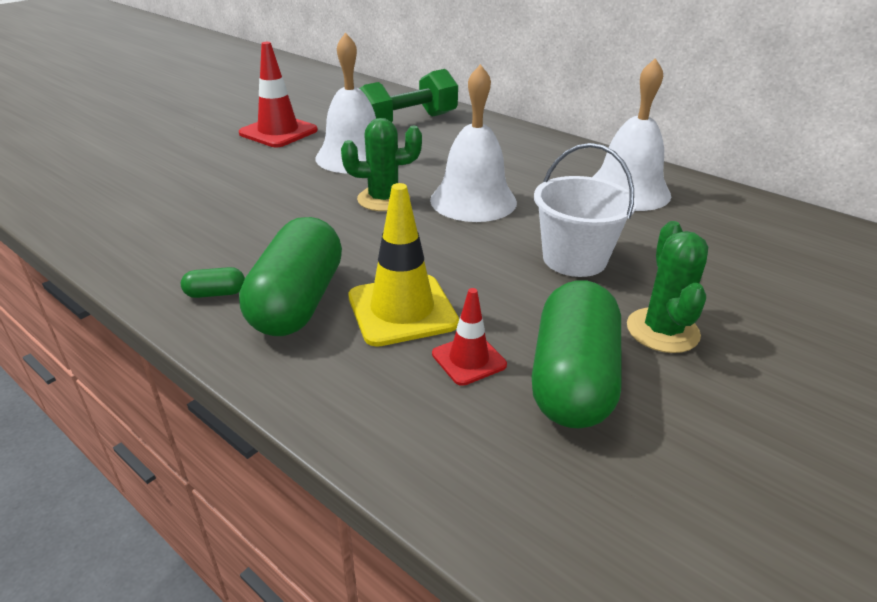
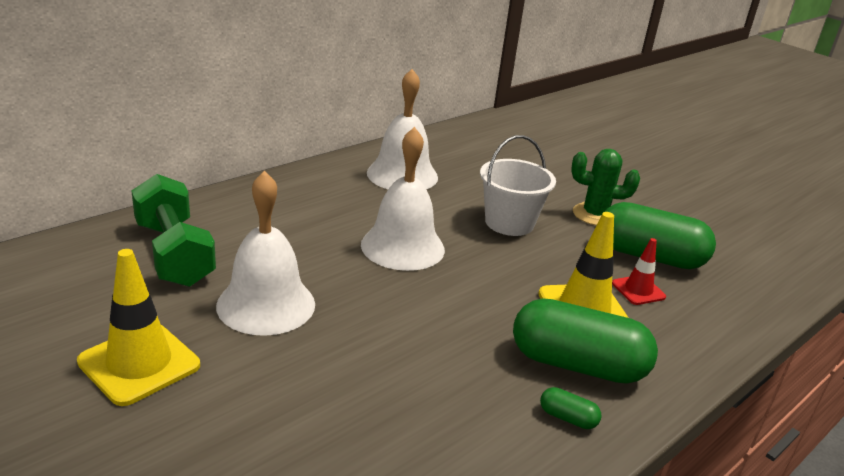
camera: 85 degrees left, 5 degrees down
green capsule [181,267,245,298] -> green capsule turned 60 degrees counterclockwise [540,387,602,429]
red traffic cone [239,42,318,147] -> yellow traffic cone [77,249,200,406]
green cactus [341,118,422,211] -> none

